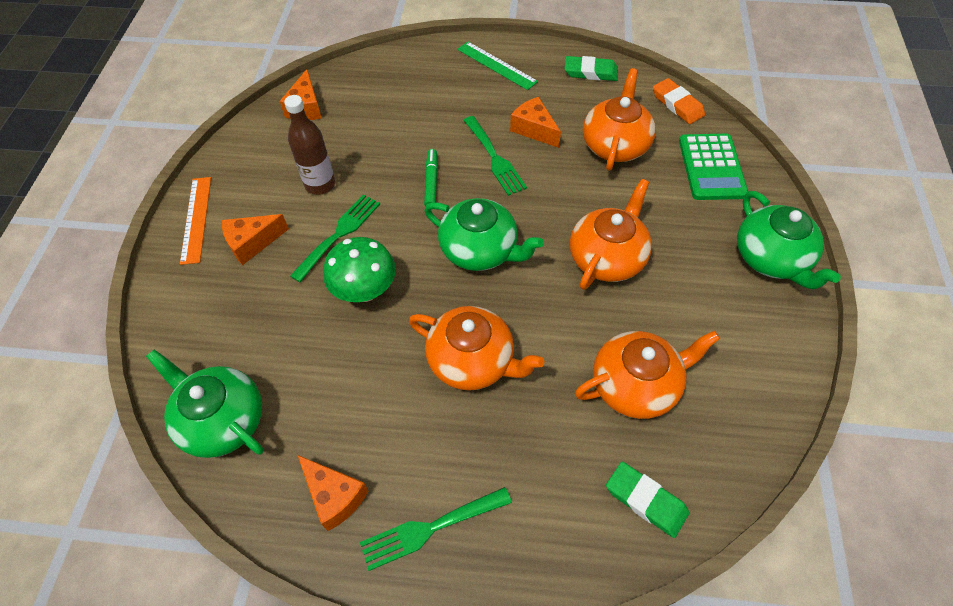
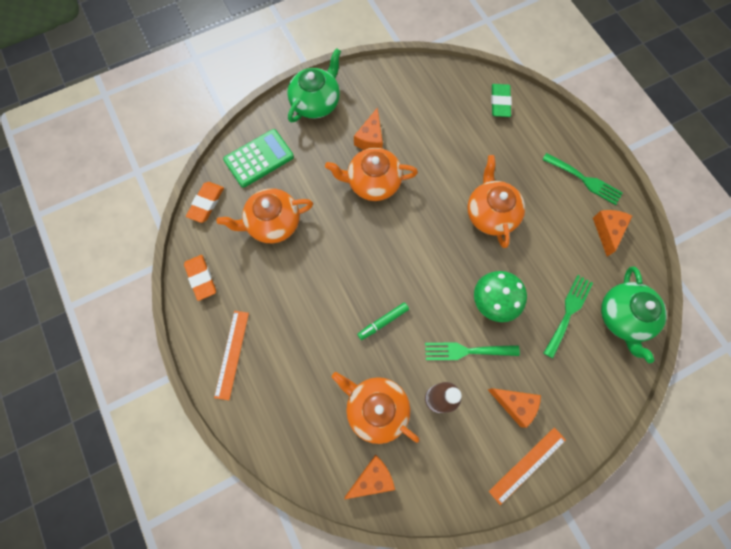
camera: 125 degrees left, 15 degrees up
green teapot [424,198,544,271] -> none
green ruler [457,41,538,90] -> orange ruler [214,311,249,400]
green fork [463,116,527,196] -> green fork moved to [544,275,593,359]
orange cheese [510,97,561,148] -> orange cheese moved to [354,107,383,150]
green eraser [564,56,618,81] -> orange eraser [184,255,216,301]
orange teapot [575,331,720,419] -> orange teapot moved to [332,372,420,444]

